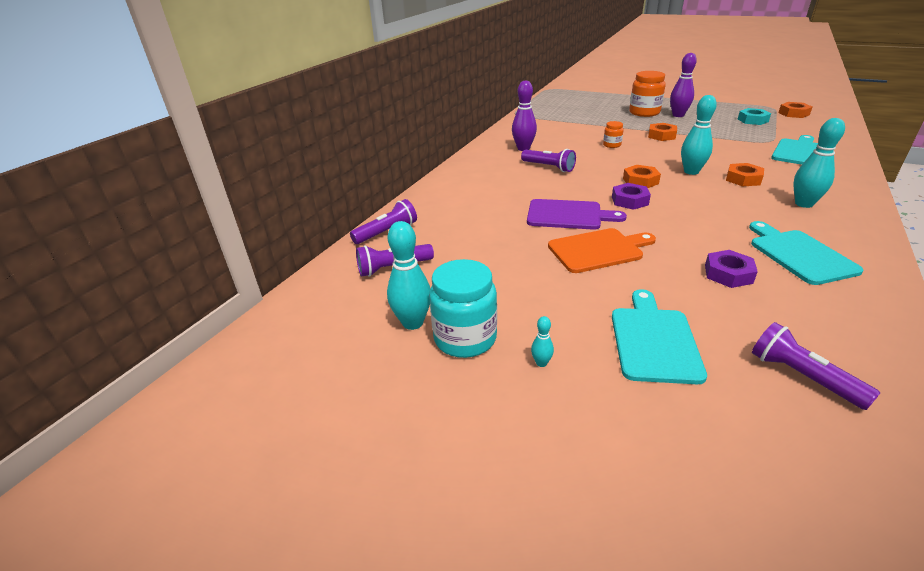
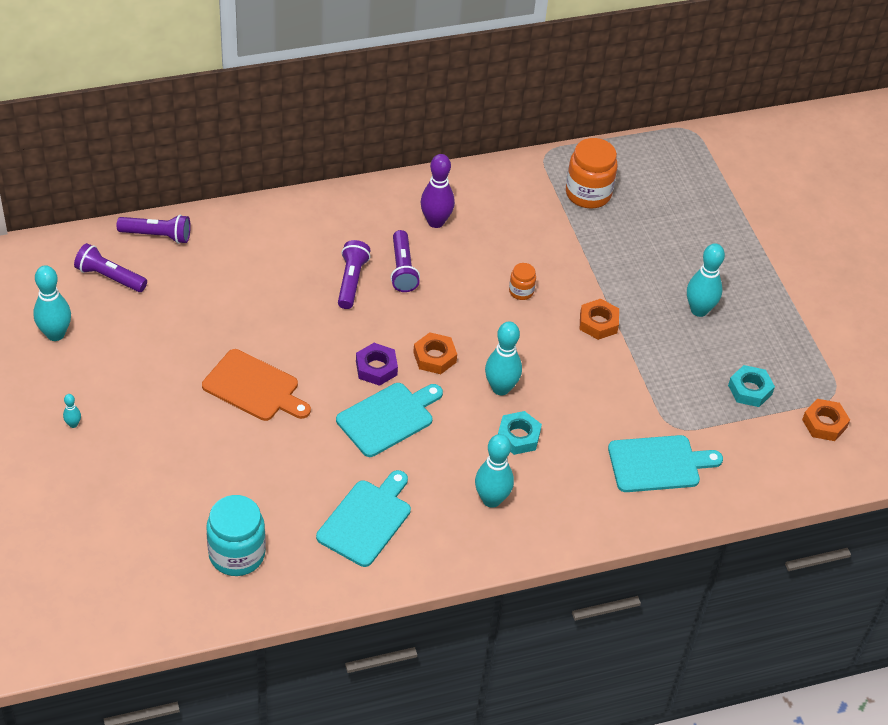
camera: 40 degrees right, 15 degrees up
turquoise jar [429,259,497,358] -> turquoise jar moved to [206,495,266,576]
purple cutting board [527,199,627,230] -> none
turquoise cutting board [612,289,707,384] -> turquoise cutting board moved to [336,383,443,457]
orange jar [629,71,665,117] -> orange jar moved to [566,138,618,208]
purple bowling pin [670,53,697,117] -> turquoise bowling pin [687,243,725,317]
purple nut [705,250,758,288] -> none
orange nut [726,163,764,187] -> turquoise nut [498,411,542,455]
purple flashlight [752,322,880,410] -> purple flashlight moved to [338,240,371,309]

